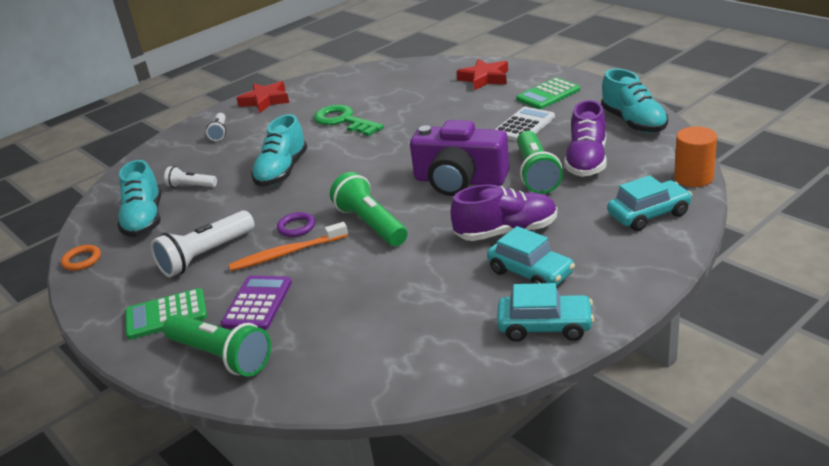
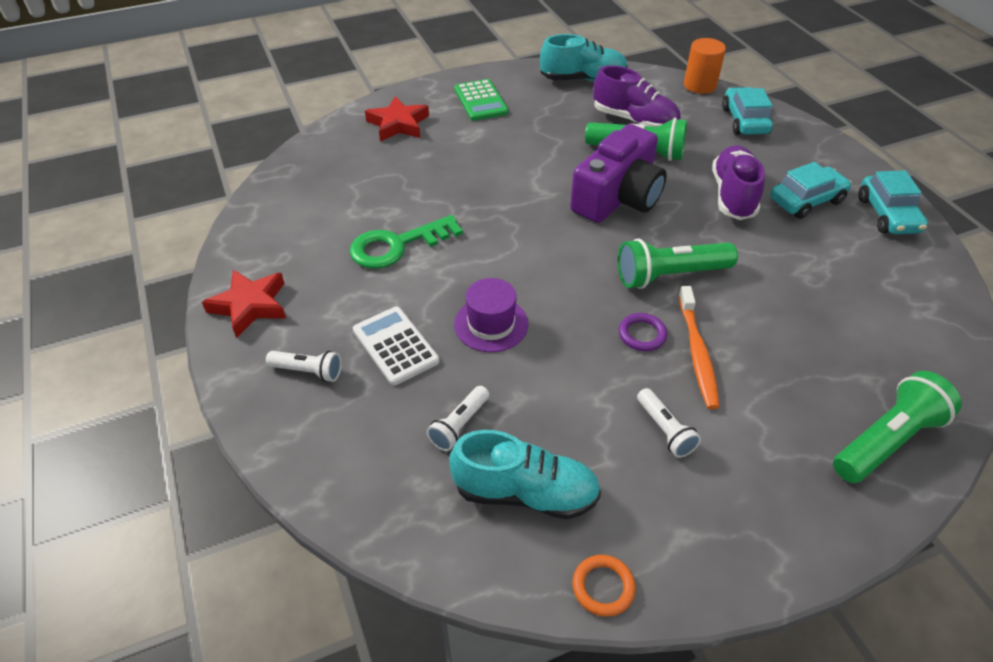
camera: 75 degrees left, 15 degrees up
green calculator [125,288,207,340] -> none
white flashlight [151,210,254,277] -> white flashlight [637,388,701,458], size x0.56
purple calculator [221,275,292,330] -> none
turquoise shoe [251,114,307,187] -> purple hat [454,278,528,352]
white calculator [495,107,555,141] -> white calculator moved to [353,307,439,385]
turquoise car [497,283,594,342] -> turquoise car turned 150 degrees clockwise [858,170,928,234]

